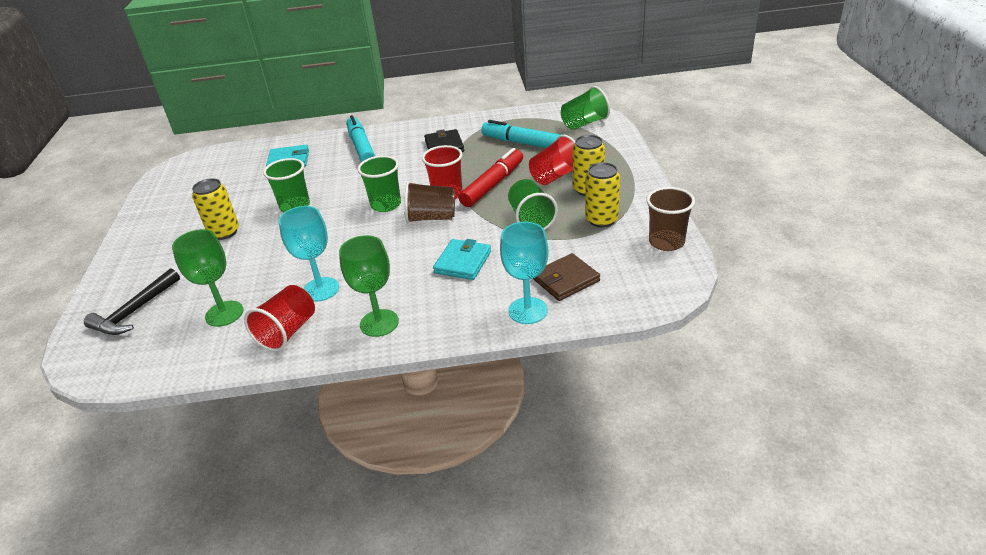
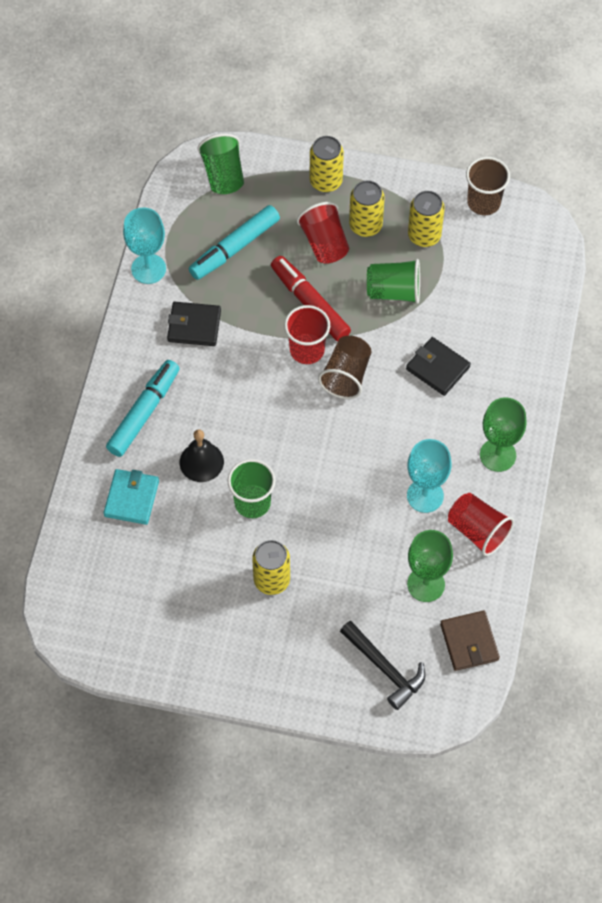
camera: 75 degrees left, 25 degrees up
turquoise marker [347,115,375,162] -> turquoise marker turned 120 degrees clockwise [106,360,180,457]
green cup [358,155,401,212] -> none
turquoise wallet [433,239,491,280] -> black wallet [406,337,471,396]
turquoise goblet [500,222,549,324] -> turquoise goblet moved to [123,207,166,284]
brown wallet [533,253,600,301] -> brown wallet moved to [440,610,500,671]
none -> black bell [179,429,224,482]
none -> yellow can [310,136,344,192]

